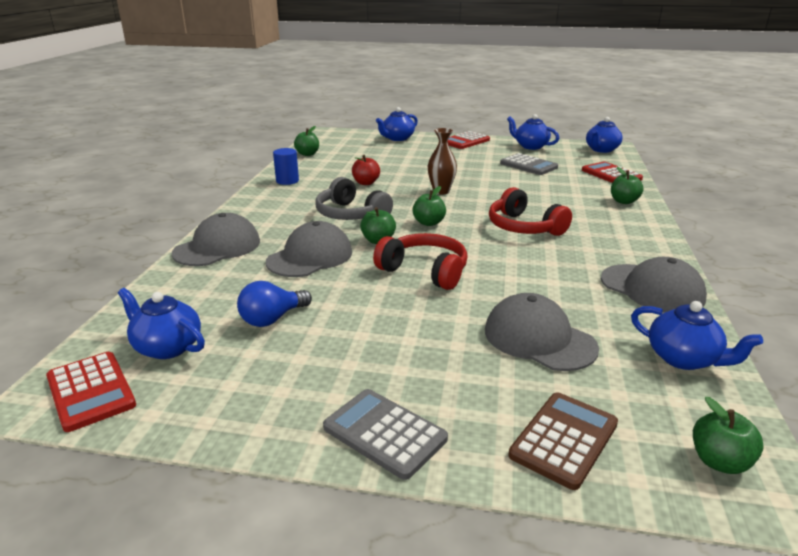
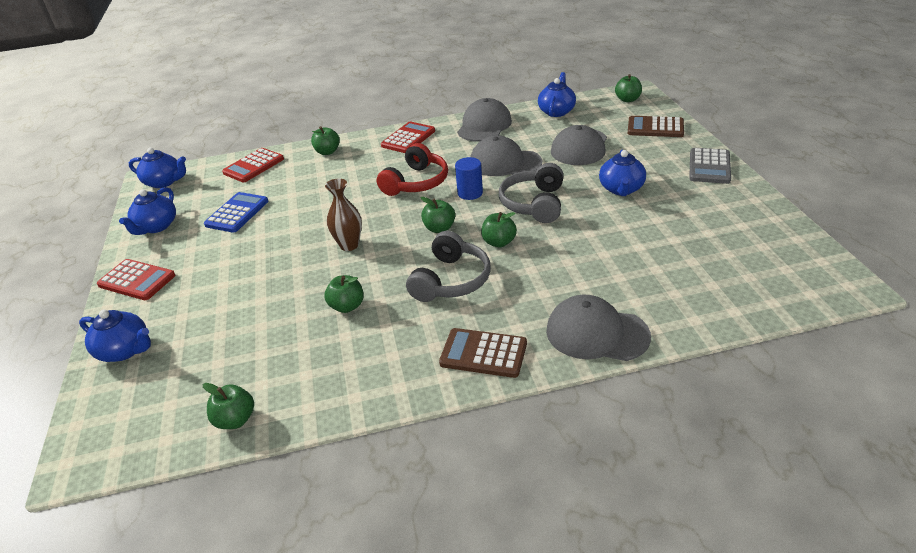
camera: 110 degrees left, 10 degrees up
red calculator [46,352,136,432] -> red calculator moved to [381,122,435,153]
blue teapot [118,288,205,359] -> blue teapot moved to [599,150,646,196]
blue light bulb [237,281,312,327] -> none
grey cap [266,221,352,277] -> grey cap moved to [470,135,542,176]
blue cylinder [273,148,299,185] -> blue cylinder moved to [455,157,483,200]
red apple [352,155,380,185] -> green apple [324,275,364,313]
red headphones [373,233,468,290] -> grey headphones [499,163,563,223]
grey calculator [500,153,558,175] -> blue calculator [204,192,268,233]
none -> brown calculator [439,328,527,378]

